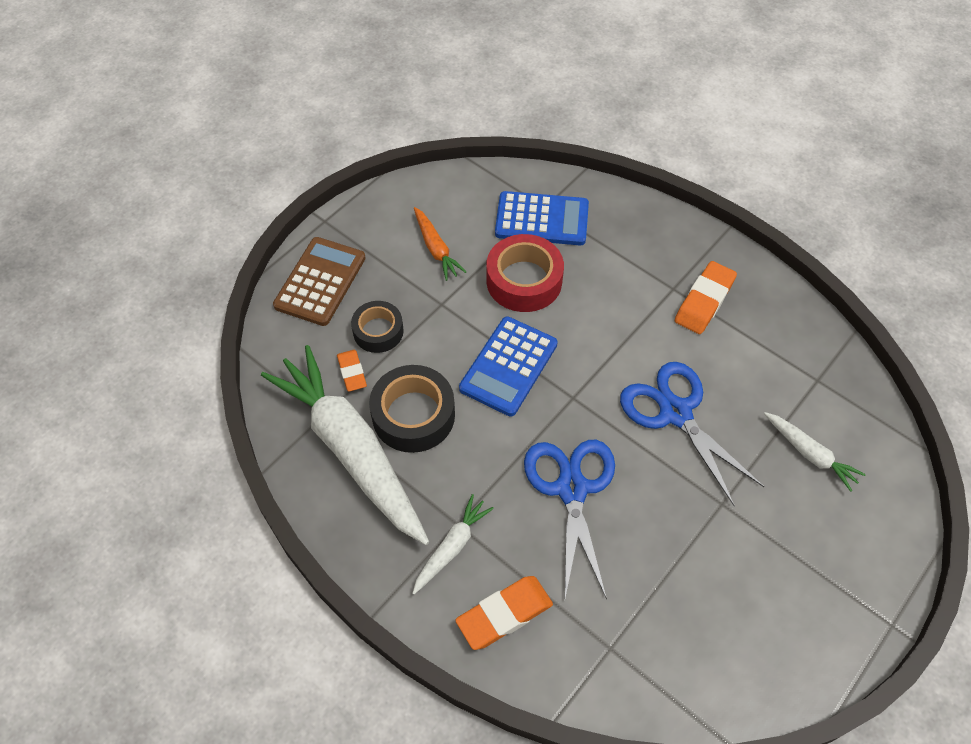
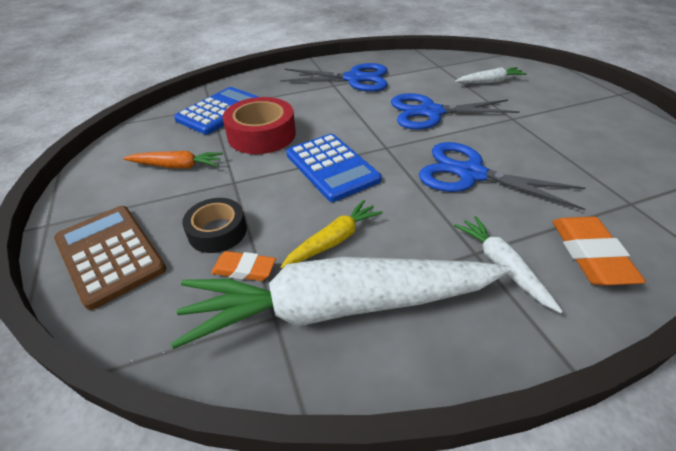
camera: 60 degrees left, 15 degrees down
black tape [369,365,455,453] -> yellow carrot [281,200,383,269]
orange eraser [675,261,737,334] -> blue scissors [280,63,388,92]

